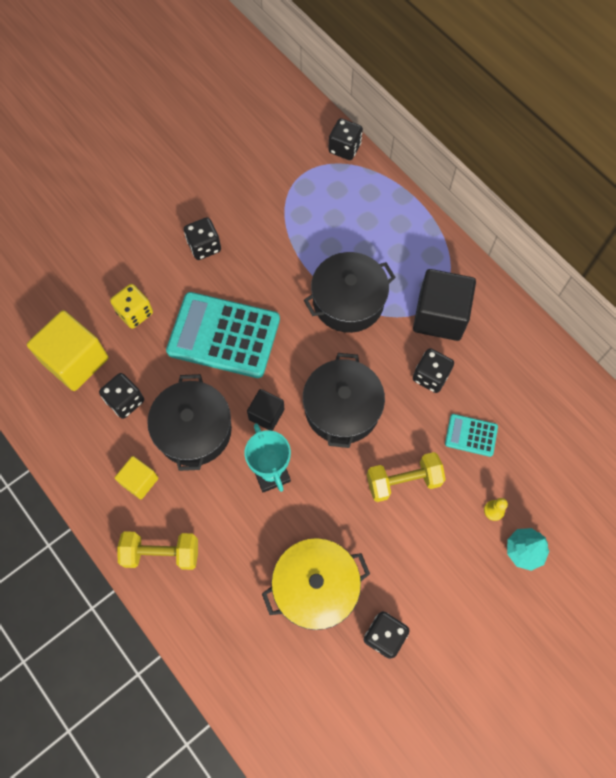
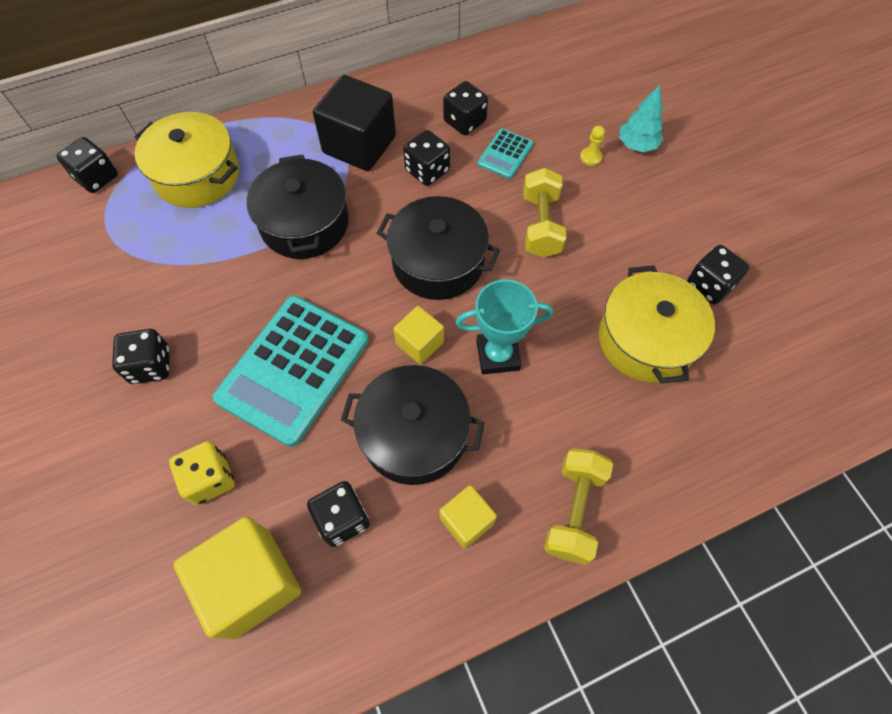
camera: 75 degrees left, 5 degrees down
black cube [247,389,284,431] -> yellow cube [394,306,444,364]
none -> yellow pot [135,112,239,208]
none -> black dice [443,81,488,135]

